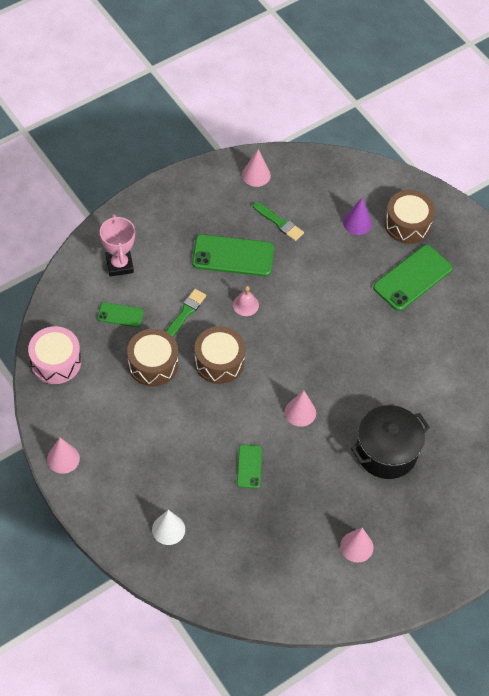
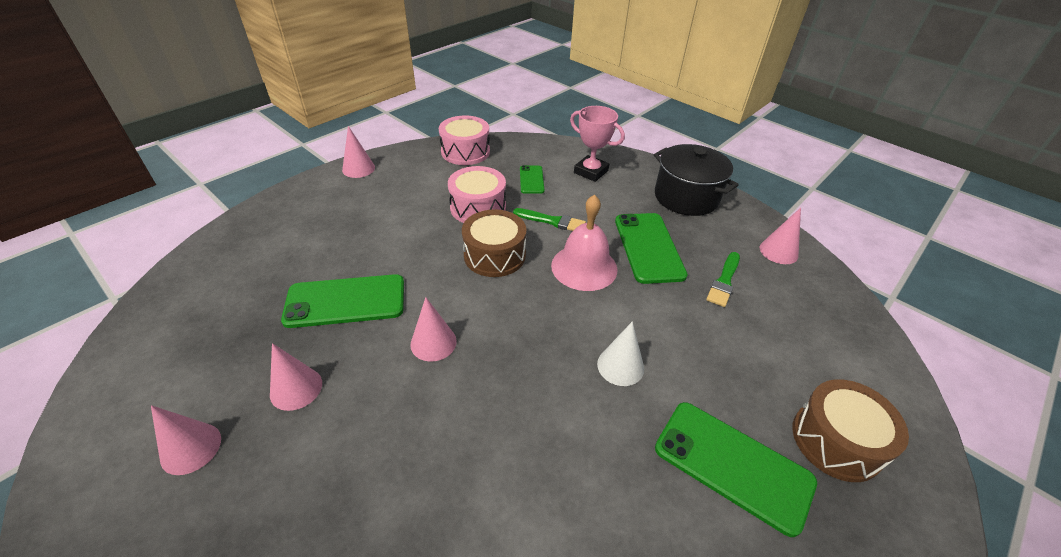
camera: 80 degrees right, 15 degrees down
pink trophy [100,214,135,277] -> pink trophy turned 60 degrees clockwise [570,106,625,182]
brown drum [127,329,178,386] -> pink drum [448,166,506,223]
white cone [152,510,185,545] -> white cone moved to [597,321,644,386]
pink bell [233,286,259,316] -> pink bell [551,195,618,291], size x1.96
green phone [237,445,262,488] -> green phone [281,274,404,328], size x1.86
purple cone [343,198,372,235] -> none
black pot [351,405,430,479] -> black pot moved to [654,144,739,216]
none -> pink cone [270,343,322,411]

